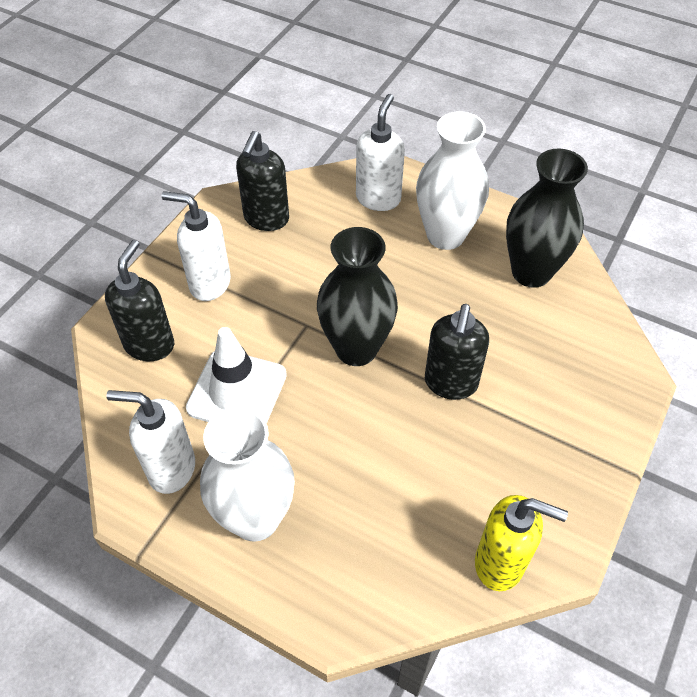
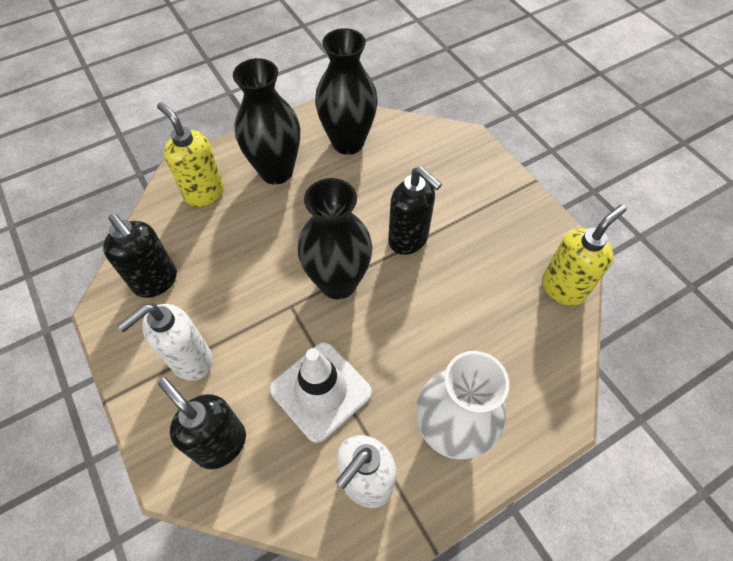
camera: 60 degrees left, 5 degrees up
white soap dispenser [356,94,405,211] -> yellow soap dispenser [157,102,224,207]
white vase [416,111,489,250] -> black vase [233,58,300,184]

